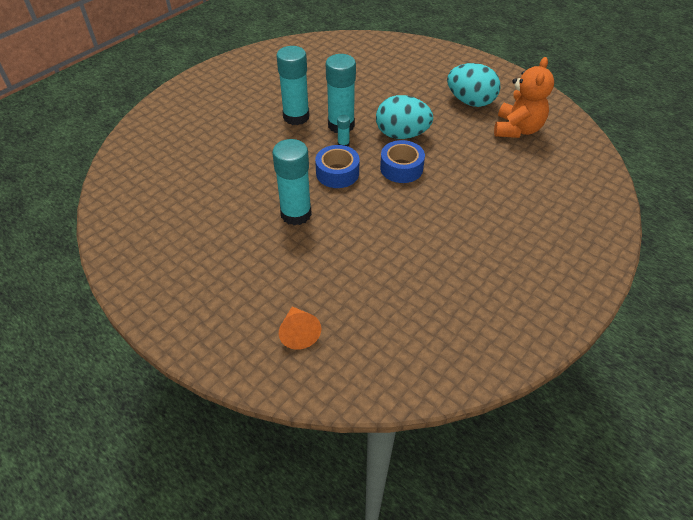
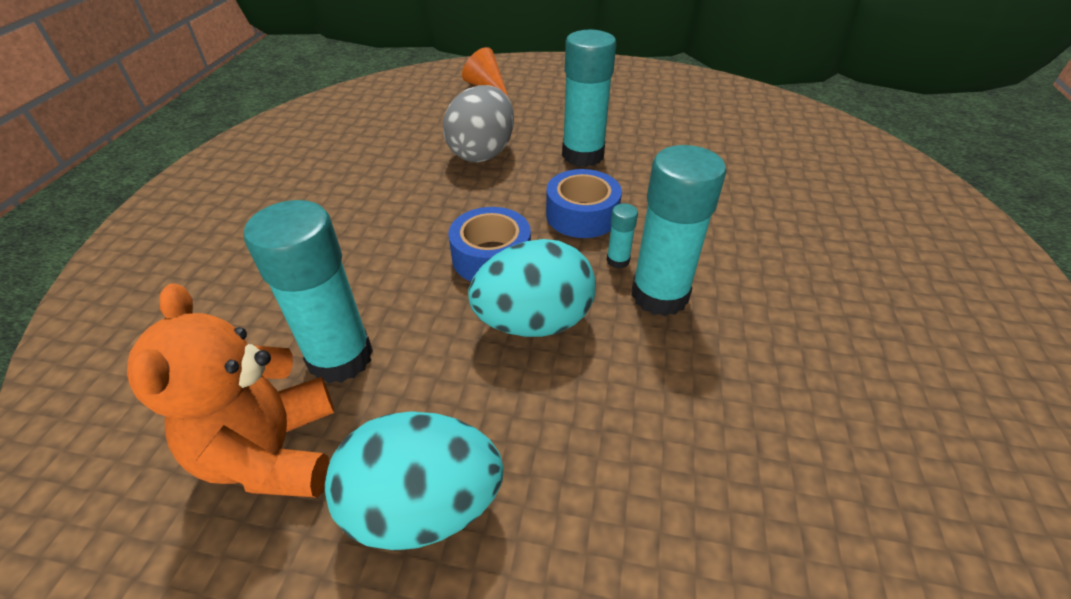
camera: 150 degrees right, 5 degrees down
turquoise glue stick [276,46,310,125] -> turquoise glue stick moved to [244,200,373,383]
none -> grey egg [443,85,514,162]

